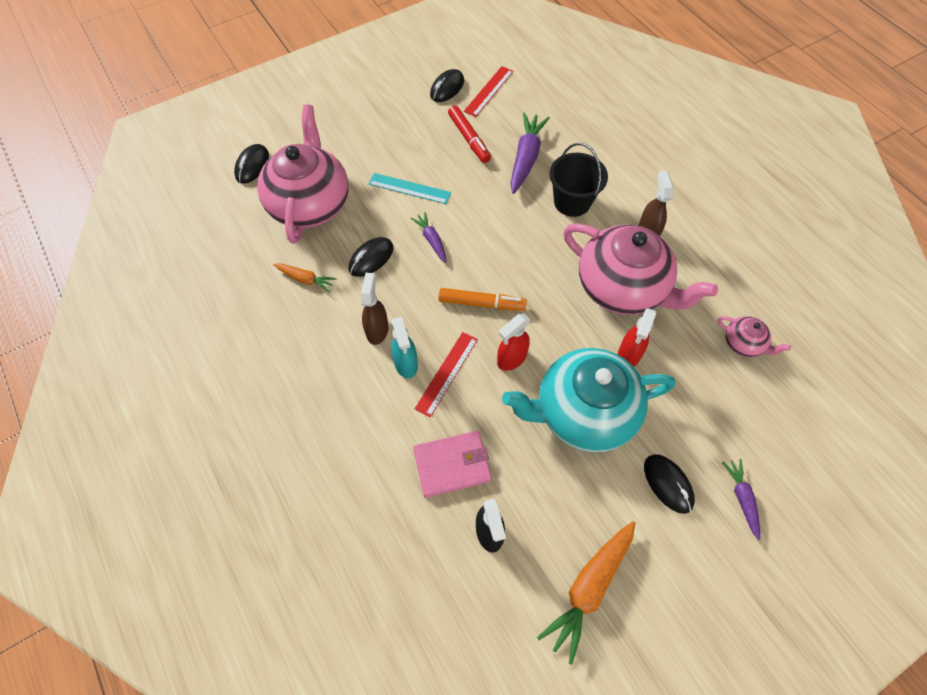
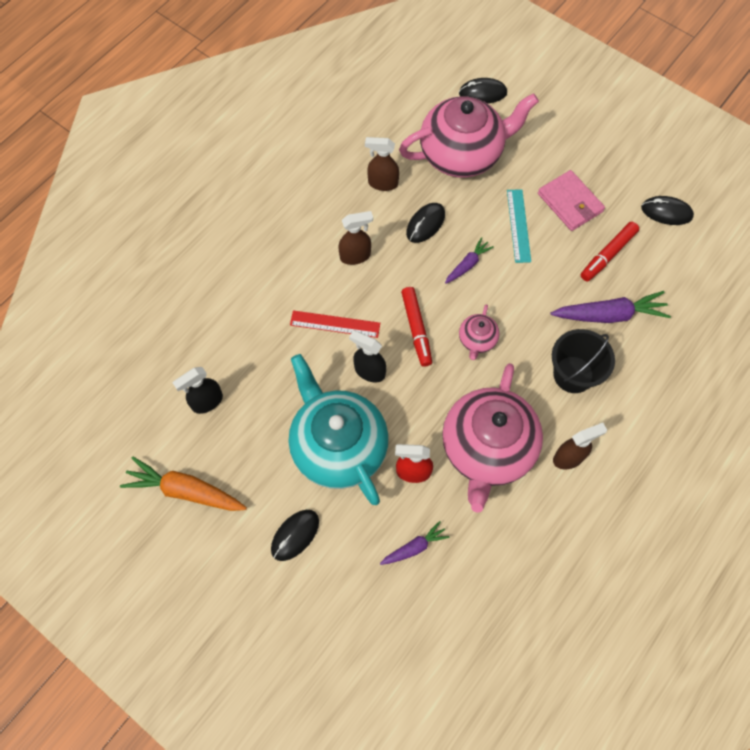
camera: 70 degrees right, 5 degrees up
orange carrot [273,263,337,292] -> brown spray bottle [365,137,399,191]
black mouse [349,237,394,277] -> black mouse turned 75 degrees counterclockwise [406,203,445,243]
turquoise spray bottle [391,317,418,378] -> none
pink wallet [413,431,492,498] -> pink wallet moved to [538,170,605,231]
orange marker [438,288,527,311] -> red marker [401,287,432,367]
red ruler [464,66,514,117] -> none
red spray bottle [497,314,531,371] -> black spray bottle [349,330,386,382]
pink teapot [717,316,791,357] -> pink teapot moved to [459,304,500,360]
purple carrot [722,459,760,540] -> purple carrot moved to [380,521,450,565]

